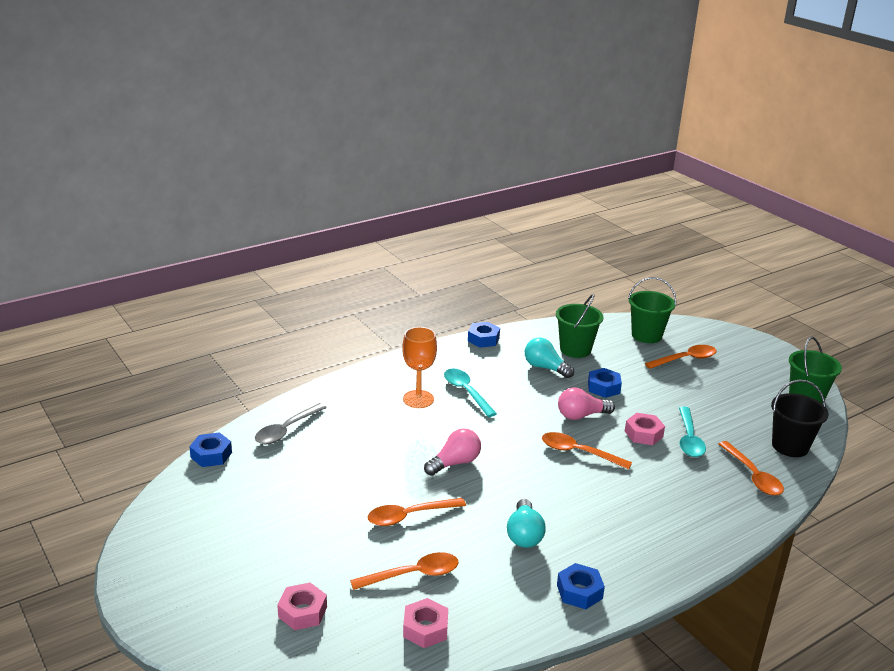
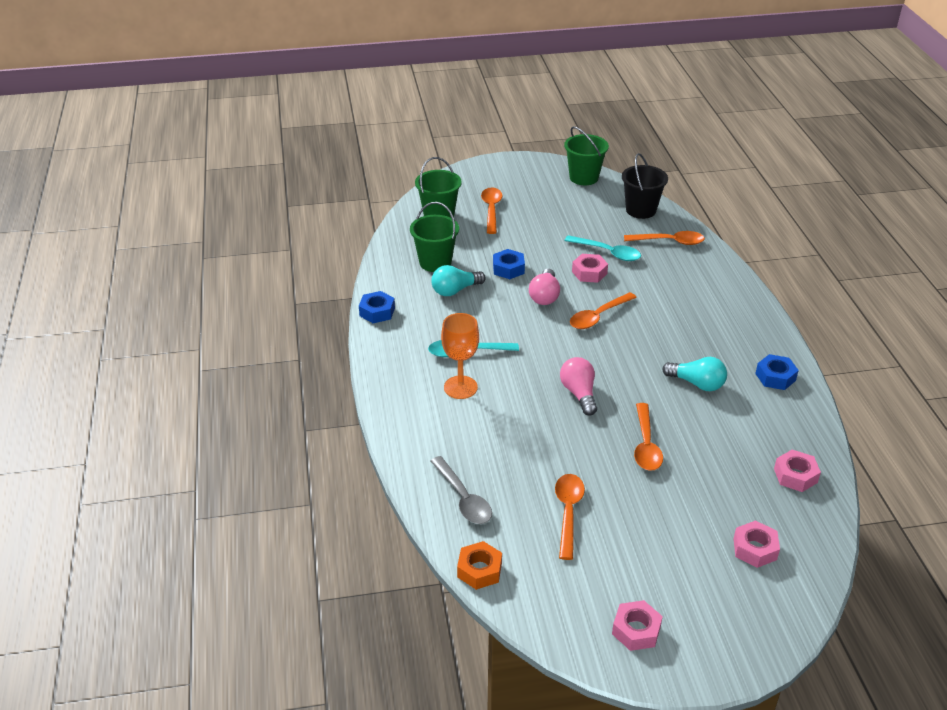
camera: 65 degrees left, 10 degrees up
blue nut [189,432,232,467] -> orange nut [457,541,502,590]
orange spoon [350,552,459,590] -> orange spoon moved to [555,474,585,560]
none -> pink nut [612,600,663,651]

